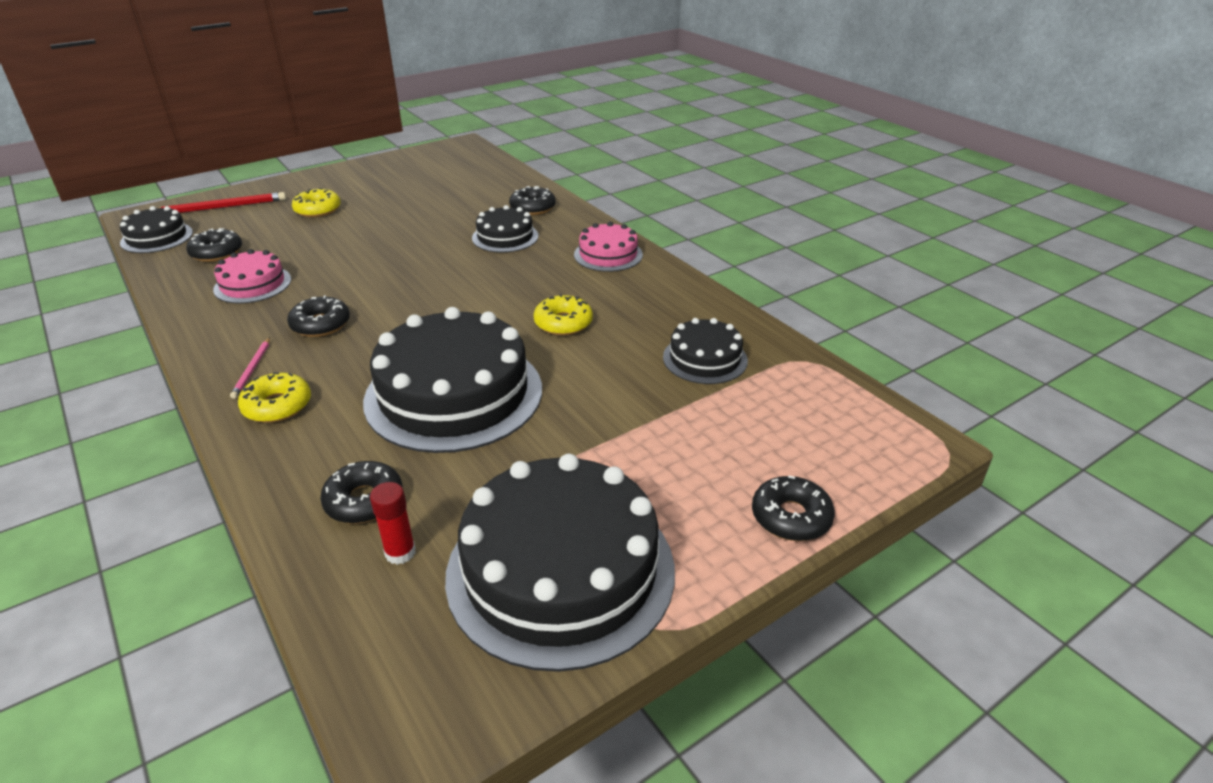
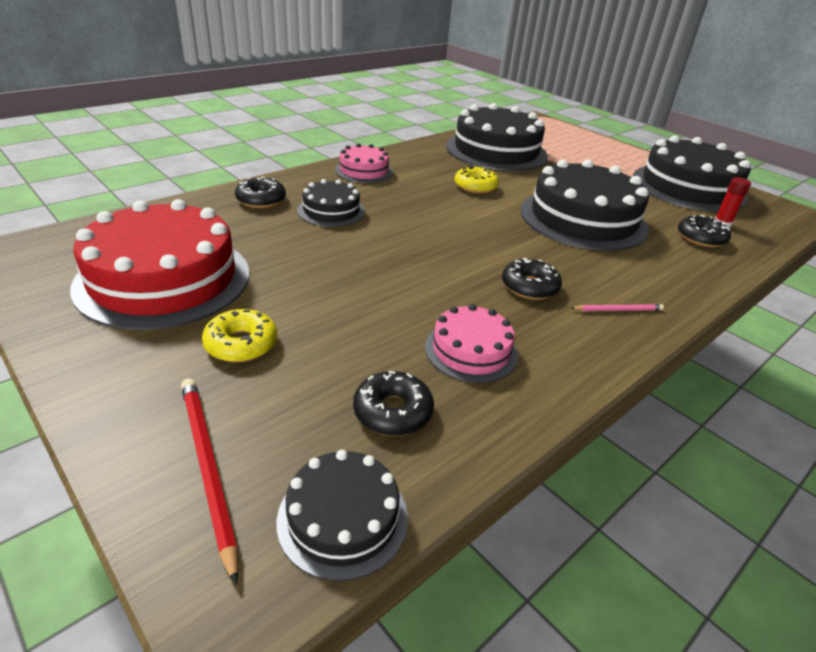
camera: 100 degrees left, 0 degrees up
yellow donut [238,372,311,423] -> none
black cake [663,318,748,384] -> black cake [446,103,548,171], size x1.97
black donut [752,475,835,541] -> none
none -> red cake [70,199,249,330]

